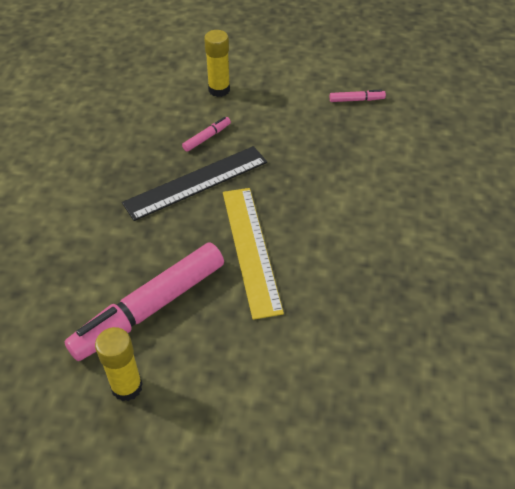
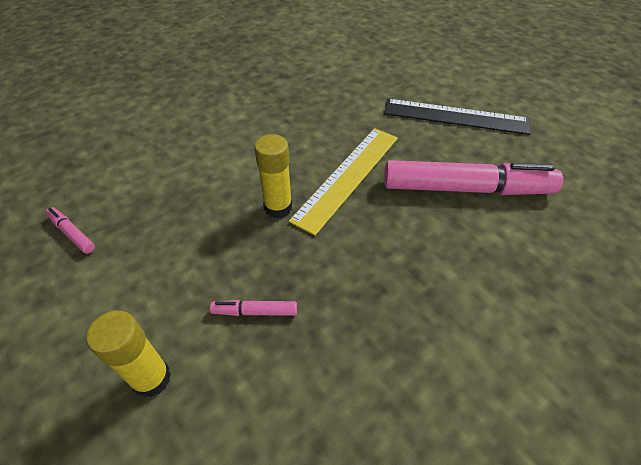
camera: 135 degrees left, 0 degrees up
yellow glue stick [95,327,143,401] -> yellow glue stick moved to [254,134,292,218]
black ruler [122,146,267,221] -> black ruler moved to [384,99,531,135]

